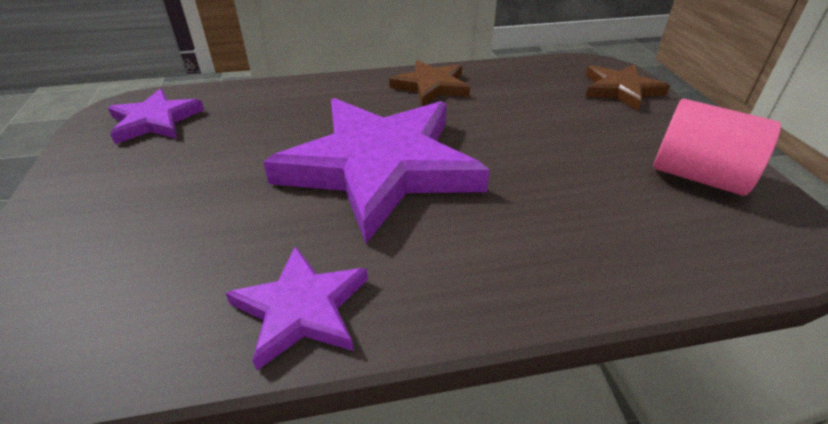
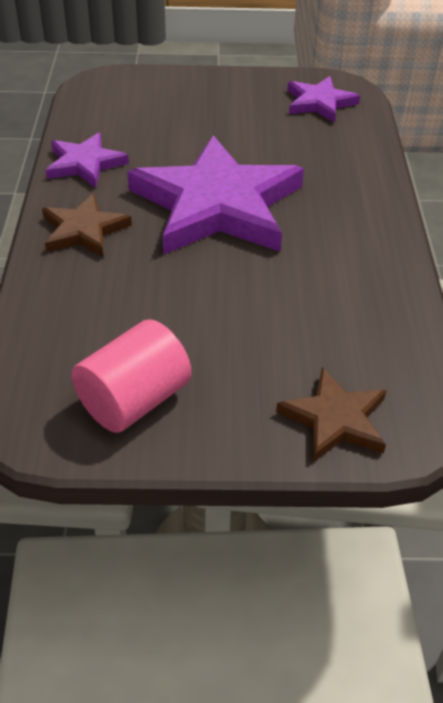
camera: 100 degrees right, 5 degrees up
brown star [389,60,470,106] -> brown star moved to [42,193,132,257]

